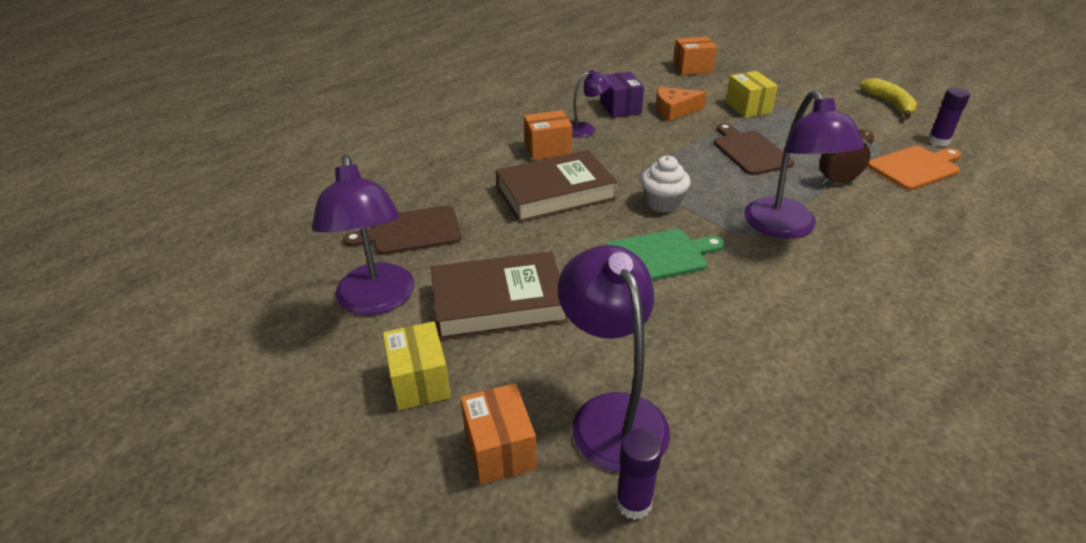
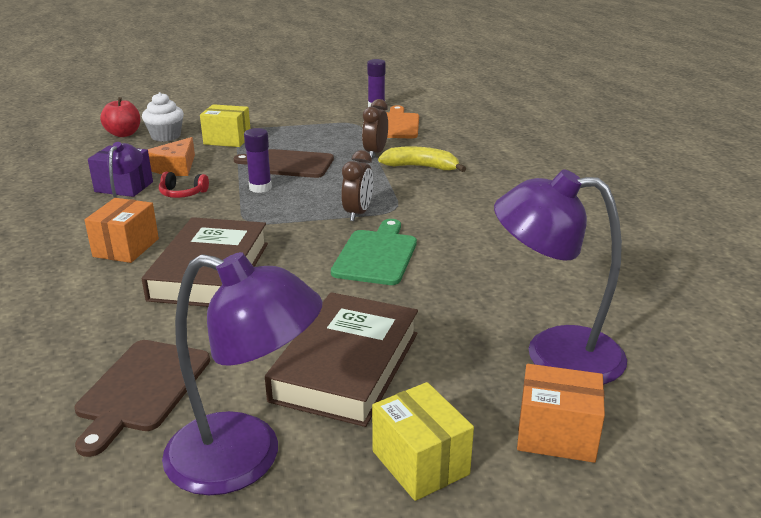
camera: 60 degrees left, 10 degrees down
yellow box [383,321,451,410] -> yellow box turned 45 degrees clockwise [372,382,474,501]
purple glue stick [616,429,662,520] -> purple glue stick moved to [244,128,272,193]
white cupcake [641,156,691,213] -> white cupcake moved to [142,92,184,142]
orange box [673,36,717,75] -> red apple [100,97,140,137]
purple lamp [744,90,864,238] -> none
yellow banana [860,78,917,118] -> yellow banana moved to [378,146,466,172]
none -> red headphones [159,172,209,198]
none -> brown clock [341,150,373,221]

